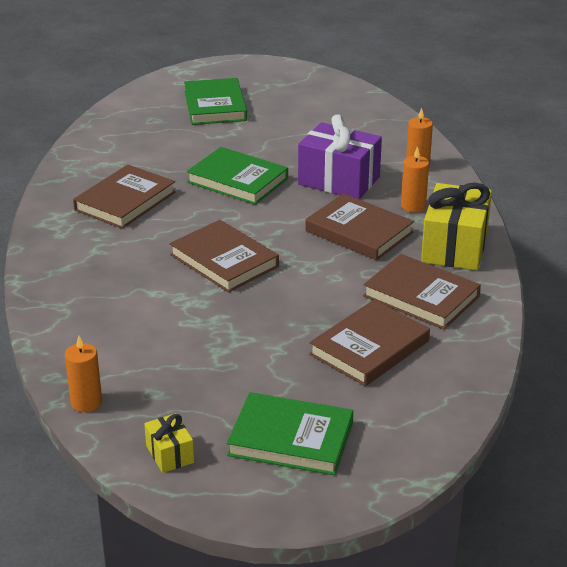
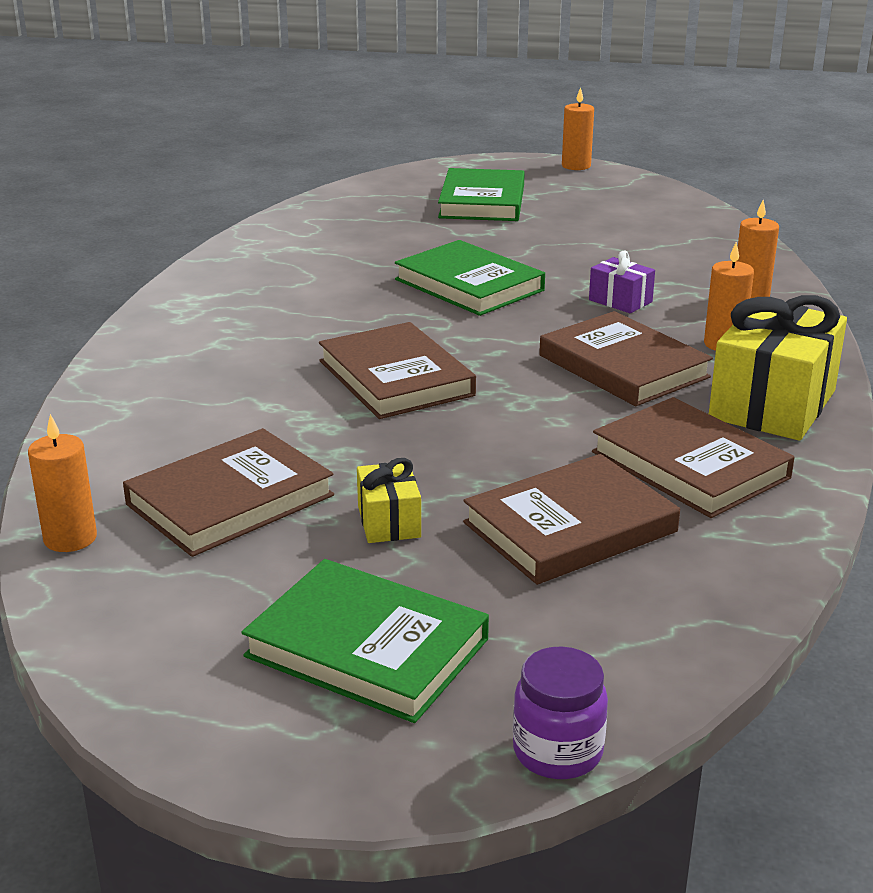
camera: 15 degrees right, 5 degrees down
brown book [73,164,176,229] -> brown book moved to [123,428,334,557]
yellow gift [144,413,194,473] -> yellow gift moved to [357,458,421,543]
purple gift [298,114,382,200] -> purple gift [589,251,655,313], size x0.49
none -> purple jar [513,647,608,779]
none -> orange candle [562,87,594,170]

